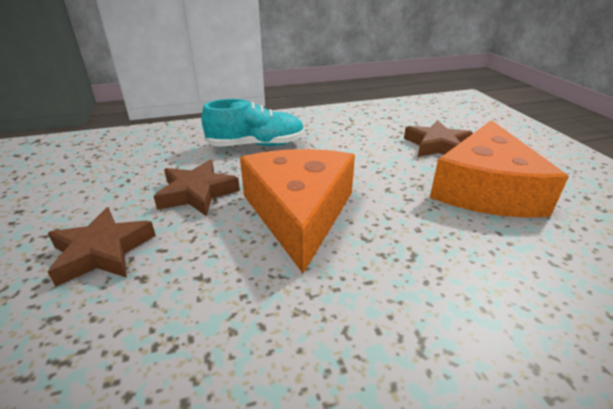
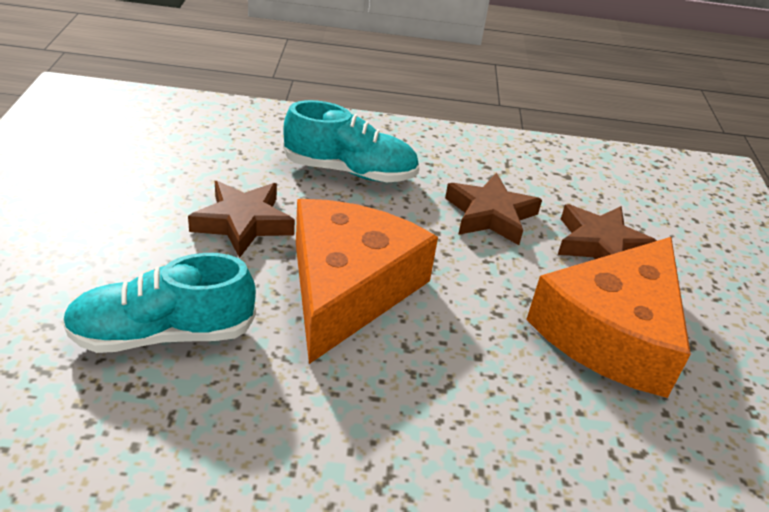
camera: 15 degrees right, 5 degrees up
brown star [48,207,156,287] -> brown star moved to [445,173,542,245]
none -> turquoise shoe [62,253,256,353]

